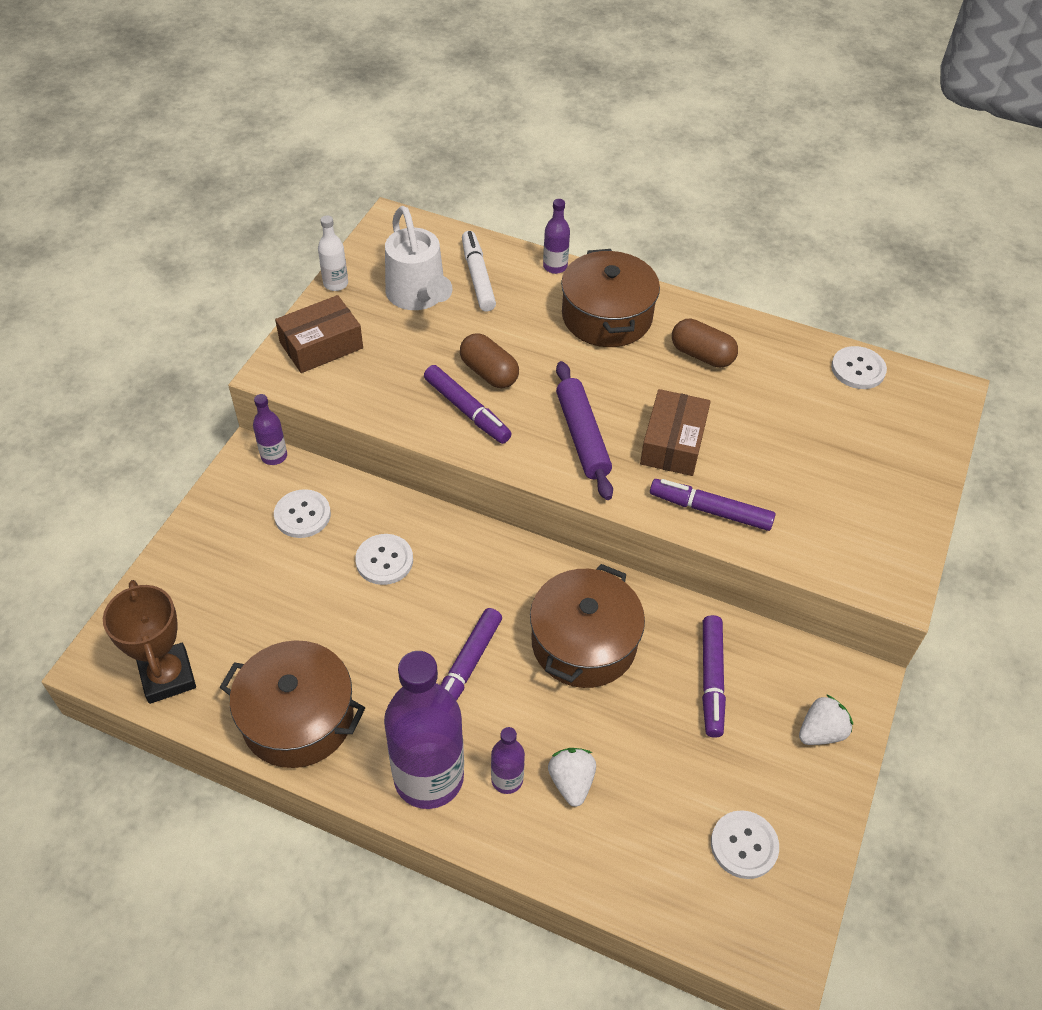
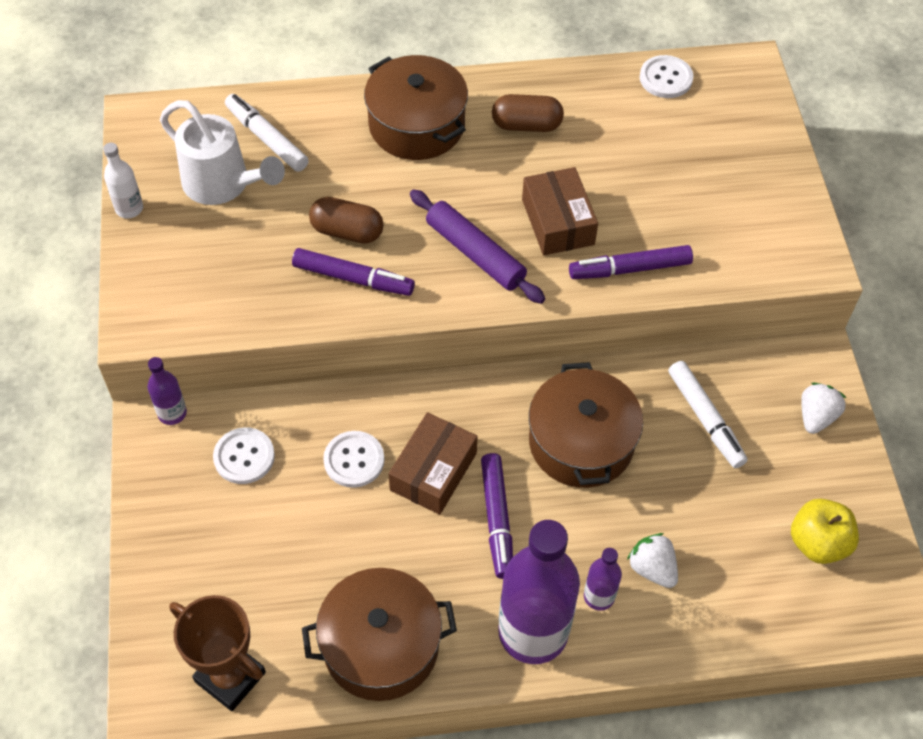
camera: 30 degrees left, 5 degrees up
brown box [275,295,363,373] -> brown box moved to [389,412,478,515]
purple bottle [543,199,570,274] -> none
purple marker [702,615,726,737] -> white marker [668,361,748,468]
white button [711,810,779,879] -> yellow apple [791,499,859,564]

